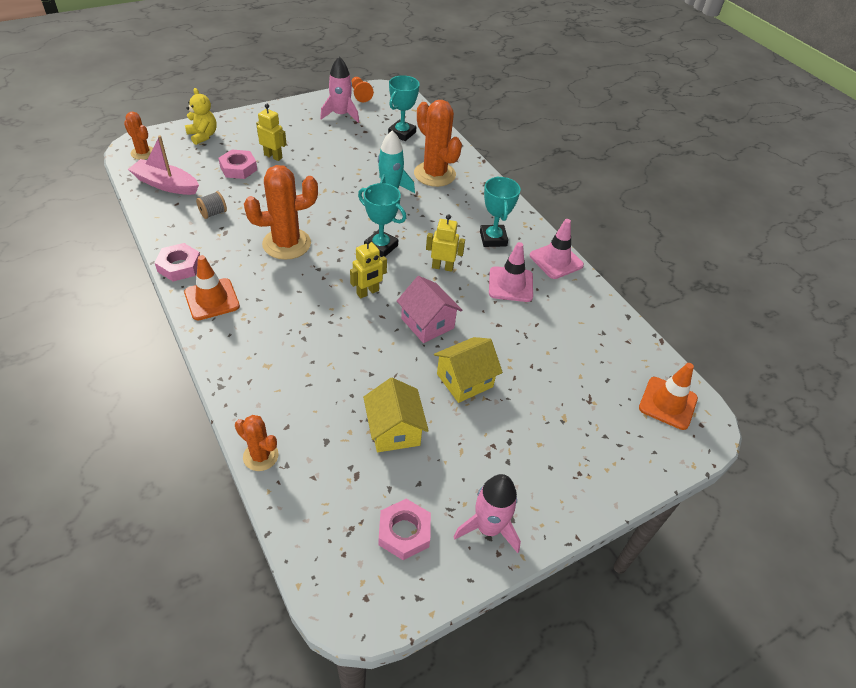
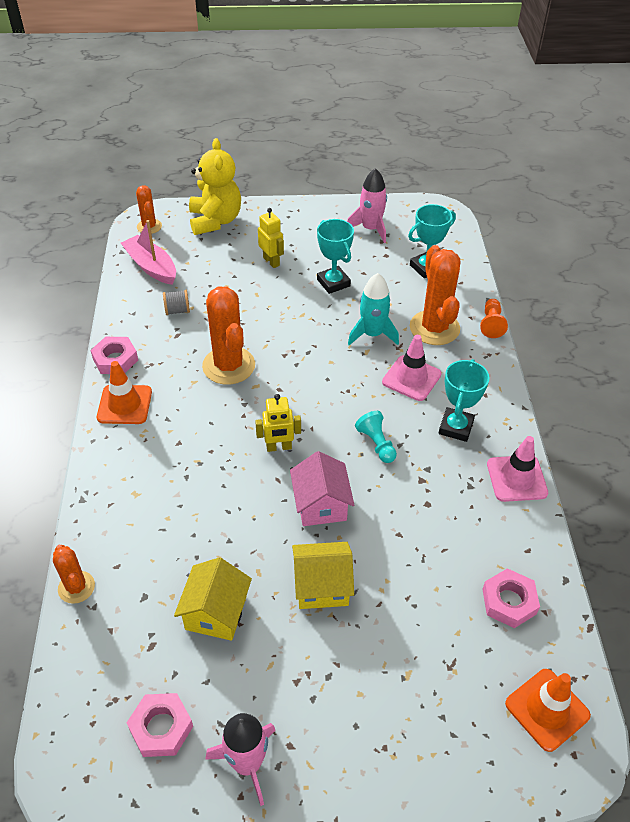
camera: 30 degrees right, 0 degrees up
yellow teddy bear [185,88,217,145] -> yellow teddy bear [189,138,241,235], size x1.64
pink nut [218,150,257,179] -> pink nut moved to [482,568,540,628]
orange cactus [244,165,318,260] -> orange cactus turned 60 degrees clockwise [202,286,255,385]
orange pawn [351,77,373,102] -> orange pawn moved to [480,299,508,338]
turquoise trophy [358,183,406,257] -> turquoise trophy moved to [317,219,354,294]
yellow robot [426,214,465,272] -> turquoise pawn [355,411,397,463]
pink traffic cone [489,242,533,302] -> pink traffic cone moved to [382,335,442,401]

